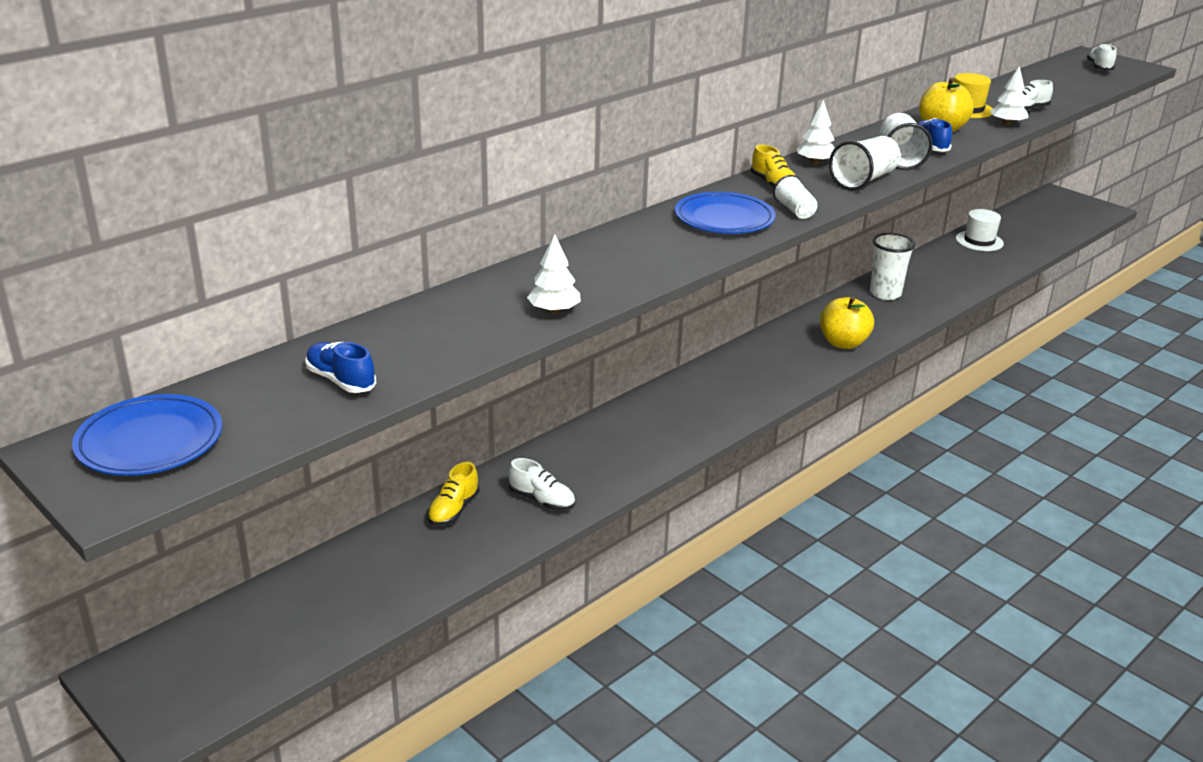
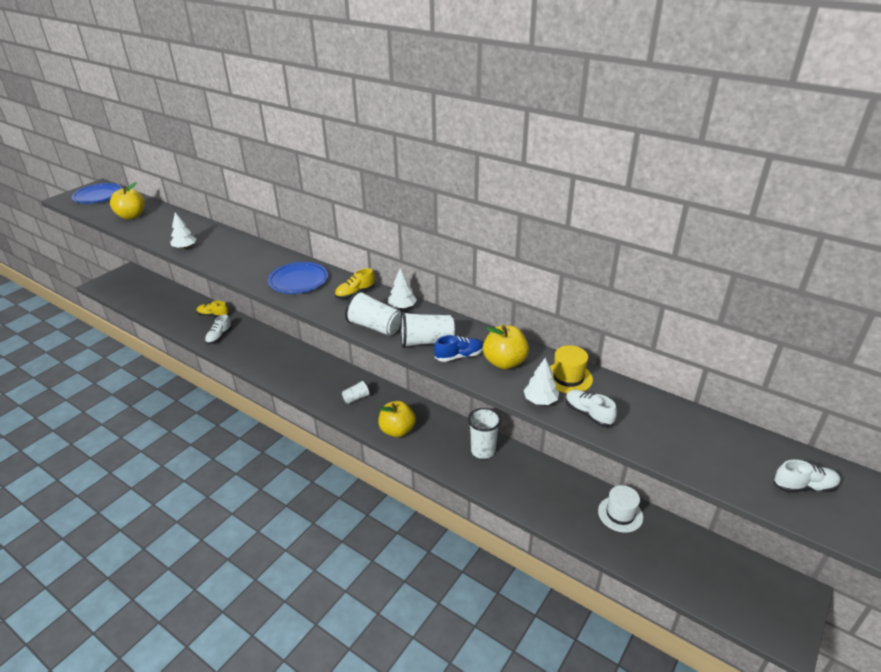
camera: 80 degrees right, 5 degrees up
blue shoe [305,342,376,393] -> yellow apple [110,182,145,220]
white cup [773,175,818,219] -> white cup moved to [342,380,371,404]

